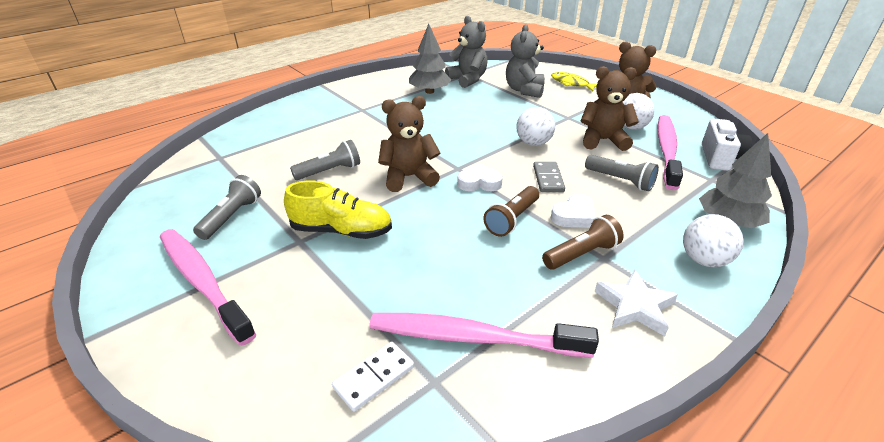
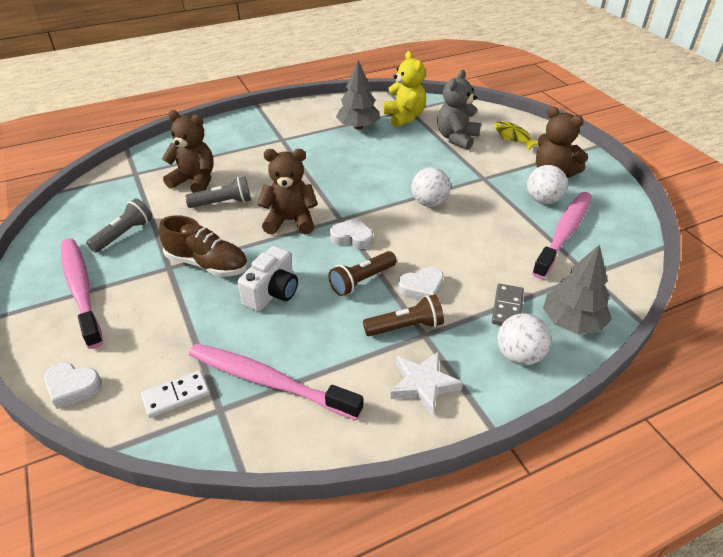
camera: 15 degrees right, 5 degrees up
yellow shoe [284,181,392,239] -> brown shoe [159,215,248,277]
grey teddy bear [445,16,488,88] -> yellow teddy bear [383,51,426,127]
grey domino [533,162,565,192] -> grey domino moved to [492,284,524,325]
brown teddy bear [581,66,639,151] -> brown teddy bear moved to [162,110,214,193]
grey flashlight [585,155,659,191] -> none
white camera [702,119,752,171] -> white camera moved to [238,246,298,312]
none -> white heart [44,362,102,409]

